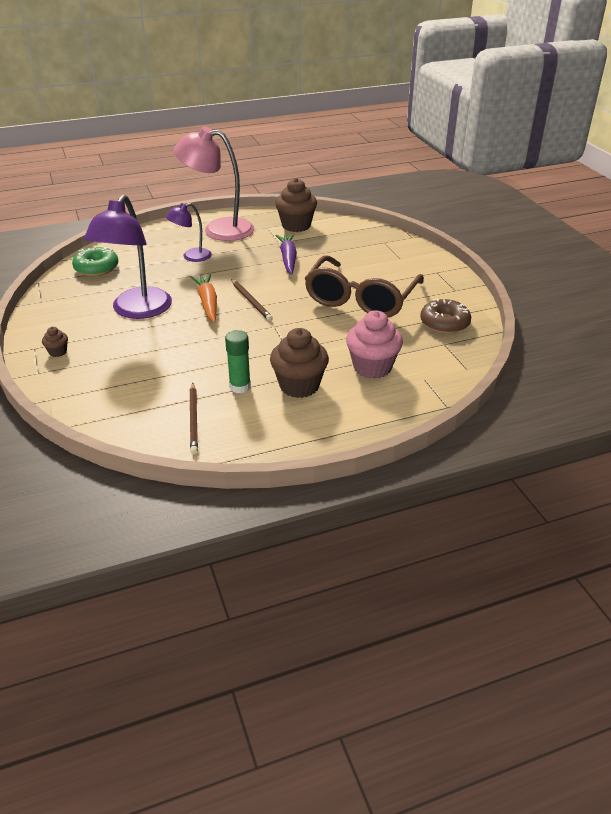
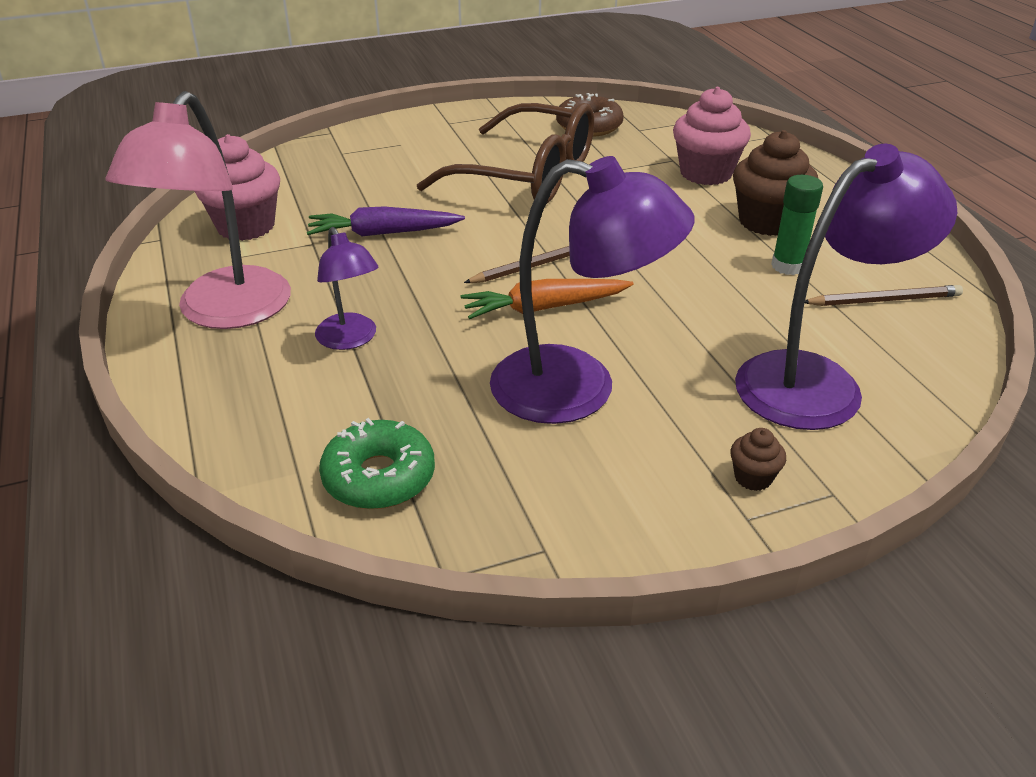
camera: 90 degrees left, 0 degrees up
brown cupcake [275,178,317,232] -> pink cupcake [194,134,280,241]
none -> purple lamp [735,144,957,430]

